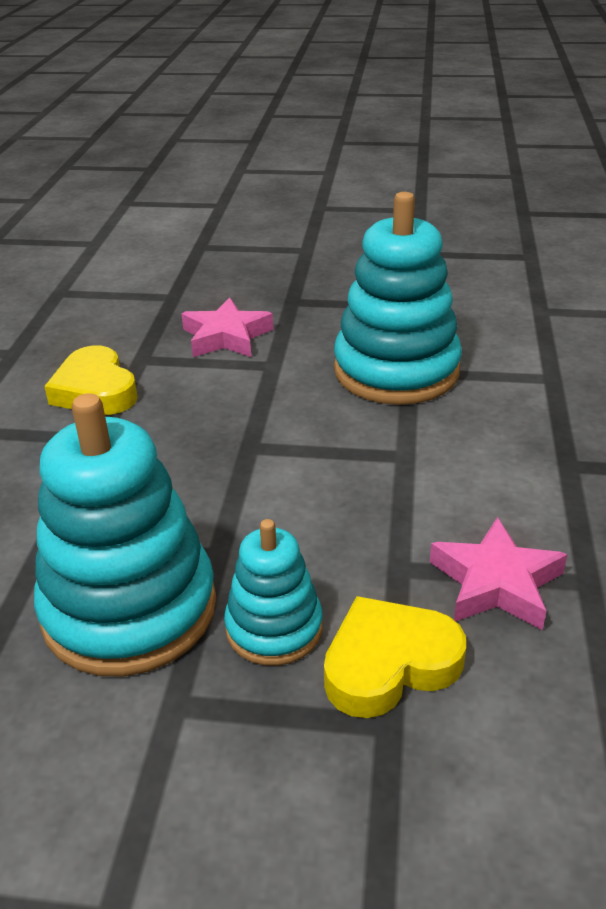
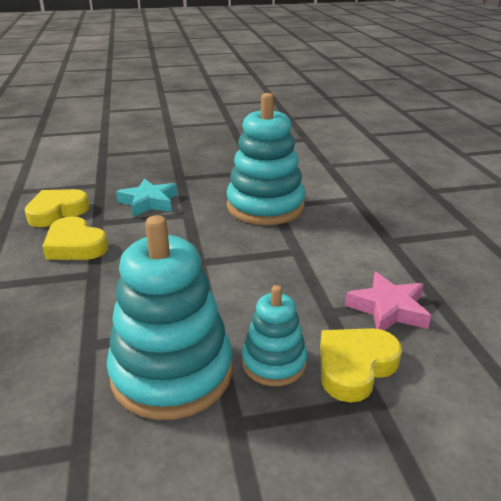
camera: 20 degrees left, 5 degrees down
pink star [181,298,273,357] -> turquoise star [116,179,177,217]
none -> yellow heart [25,189,89,227]

